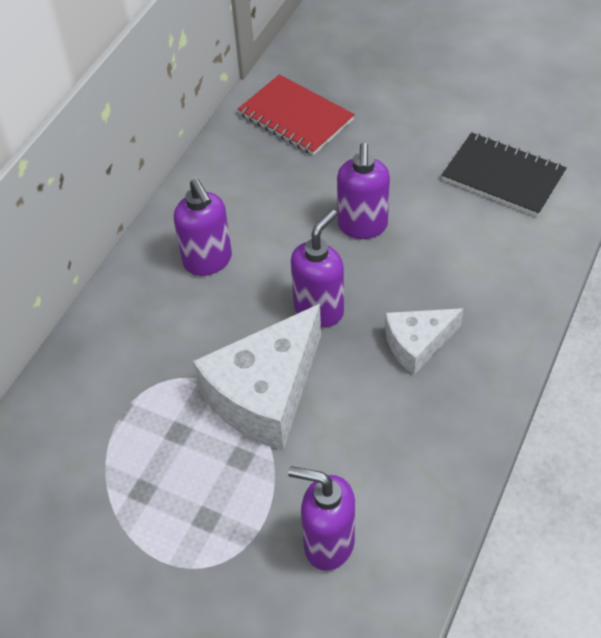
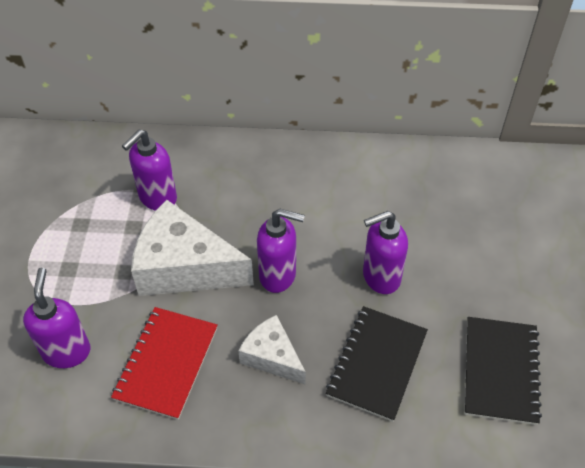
camera: 65 degrees right, 0 degrees up
purple soap dispenser [174,179,232,276] -> purple soap dispenser moved to [122,129,177,211]
red notebook [238,74,355,155] -> red notebook moved to [111,307,218,420]
none -> black notebook [326,306,428,422]

